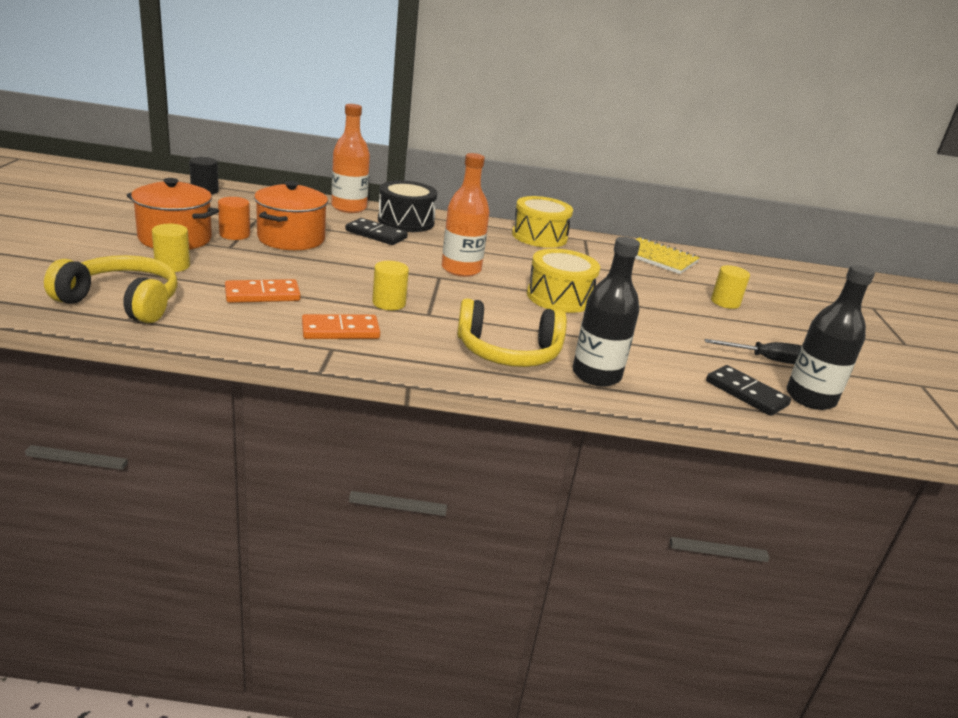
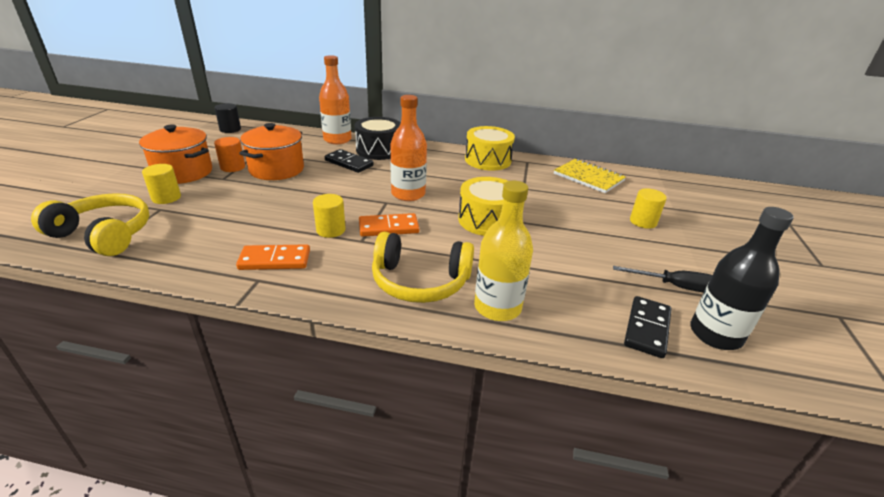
camera: 10 degrees right, 5 degrees up
orange domino [225,279,301,303] -> orange domino moved to [359,213,419,237]
black bottle [572,237,640,387] -> yellow bottle [474,181,533,321]
black domino [706,365,791,416] -> black domino turned 60 degrees clockwise [624,296,672,358]

